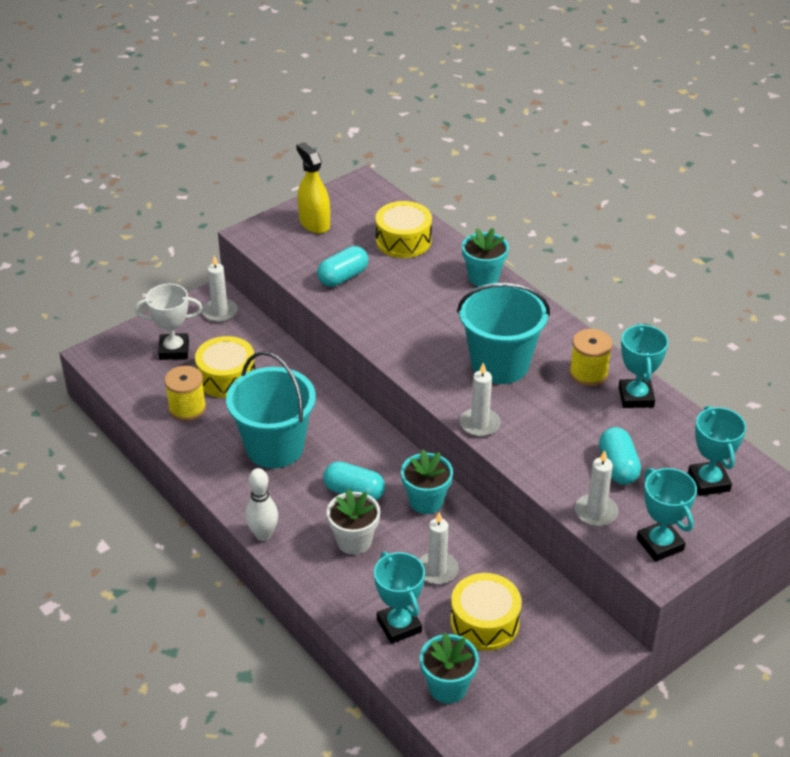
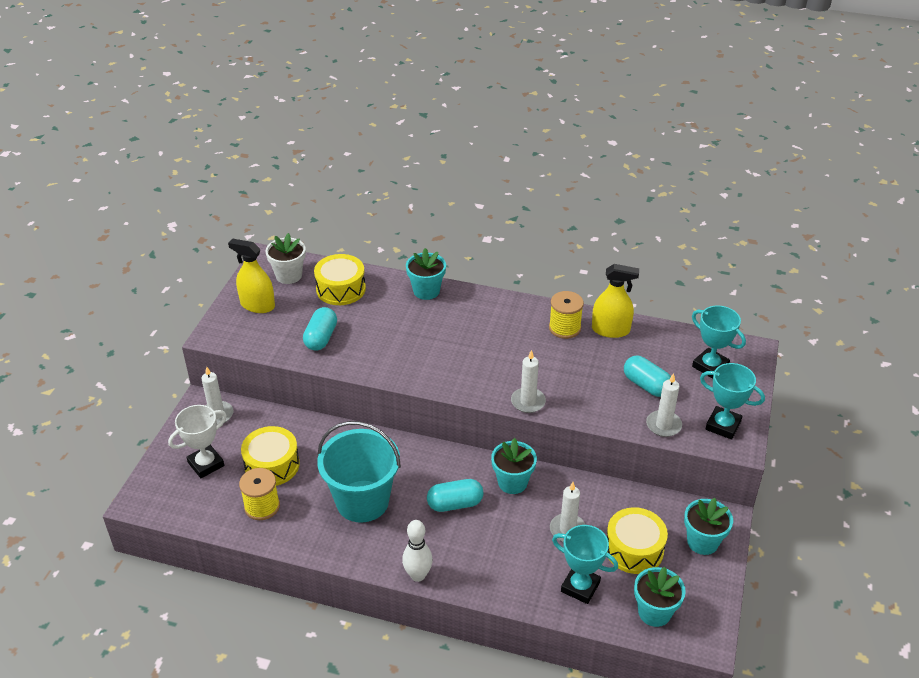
camera: 35 degrees left, 0 degrees up
white flower pot [327,489,380,555] -> white flower pot moved to [265,233,306,284]
turquoise bucket [457,283,550,384] -> none
turquoise trophy [619,324,668,408] -> yellow spray bottle [592,264,639,338]
none -> turquoise flower pot [684,498,733,555]

